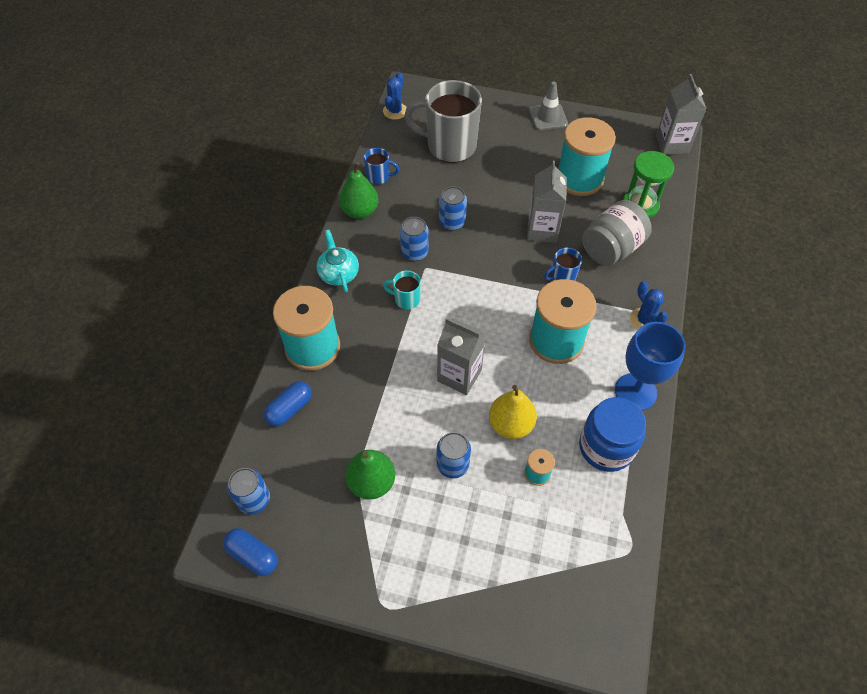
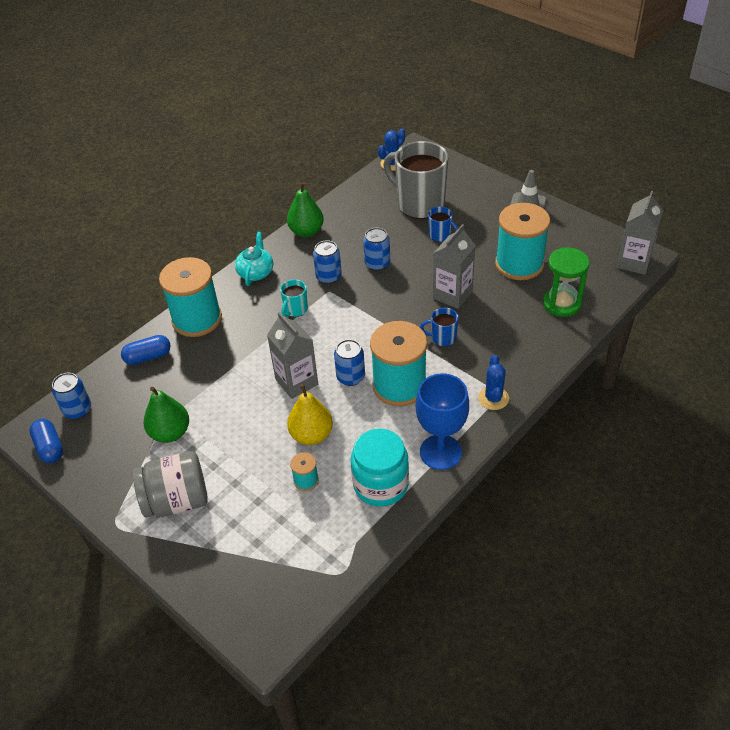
camera: 30 degrees right, 10 degrees down
blue mug [364,148,399,185] -> blue mug moved to [428,207,458,242]
turquoise mug [383,270,421,310] -> turquoise mug turned 105 degrees counterclockwise [280,279,308,317]
blue can [437,432,471,478] -> blue can moved to [334,339,365,386]
blue jar [579,397,646,472] -> turquoise jar [351,429,409,507]
grey jar [582,200,652,266] -> grey jar moved to [133,451,208,518]

